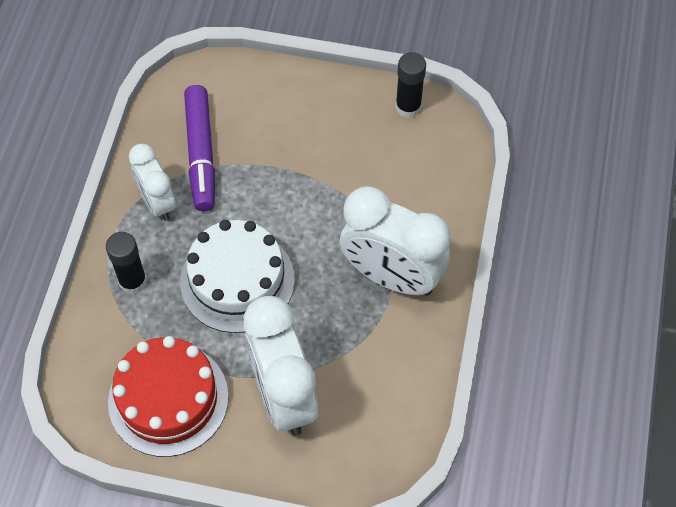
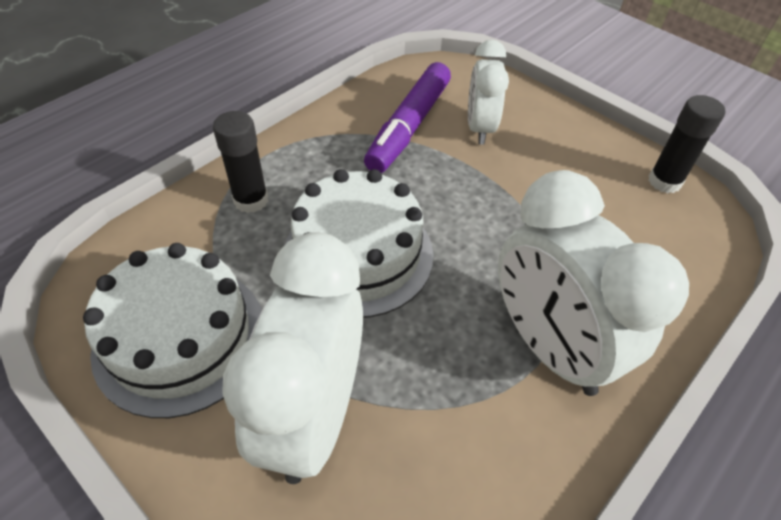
camera: 30 degrees right, 10 degrees down
red cake [108,336,229,457] -> white cake [83,243,262,418]
white clock [129,144,176,221] -> white clock moved to [468,40,509,145]

